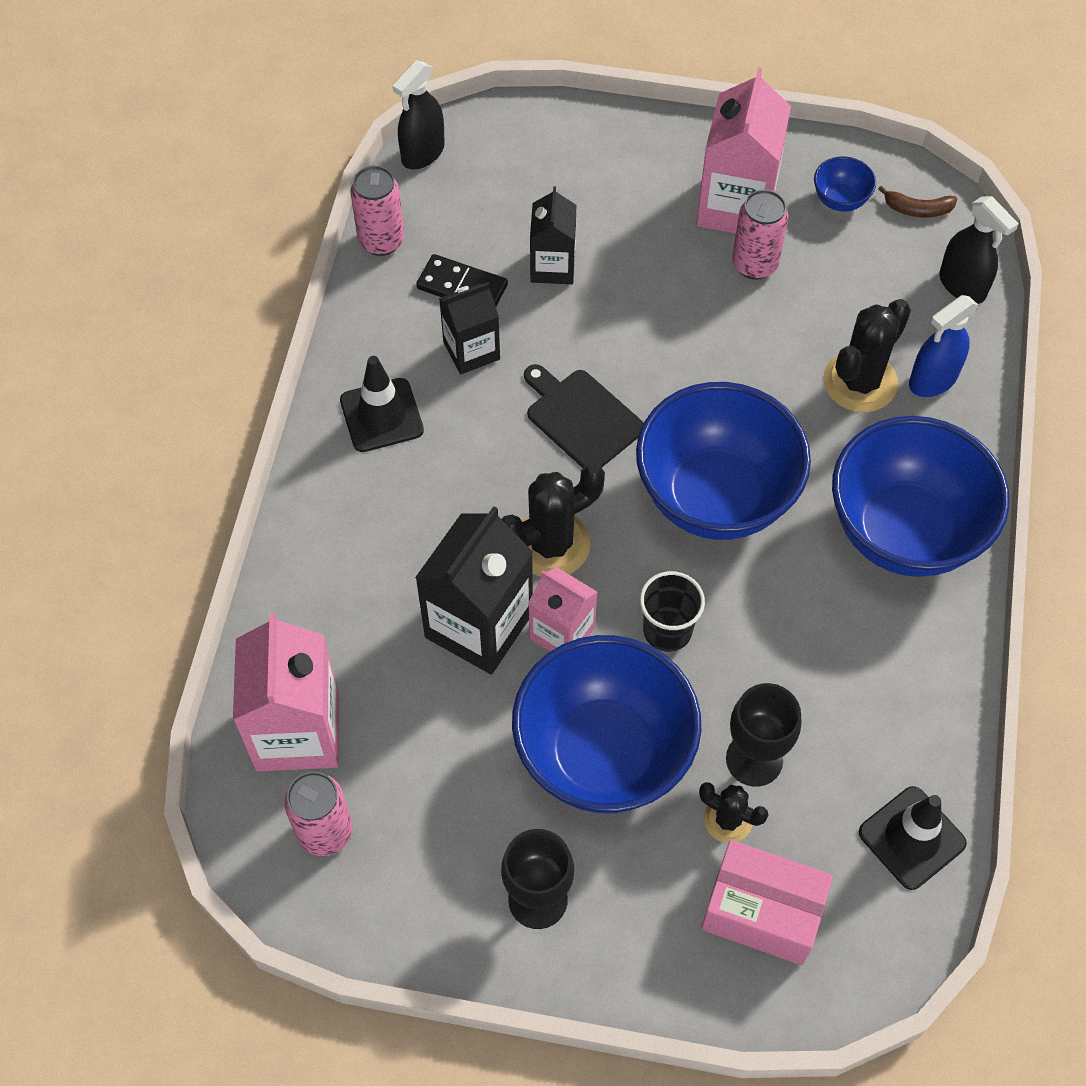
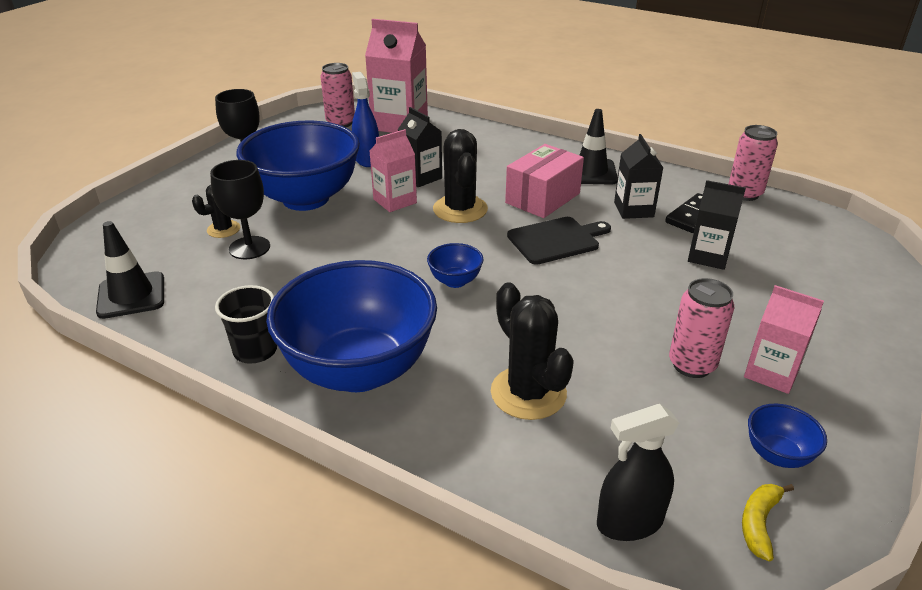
camera: 110 degrees right, 25 degrees down
black spray bottle [392,60,445,170] -> none
black carton [415,506,533,674] -> black carton [398,107,442,187], size x0.60
blue bowl [636,382,811,540] -> blue bowl [427,243,484,288], size x0.41
black cup [640,571,705,652] -> black cup moved to [215,285,277,364]
pink carton [696,67,791,234] -> pink carton [744,285,824,394], size x0.60
pink box [701,840,833,965] -> pink box moved to [505,144,584,218]
brown banana [878,185,957,217] -> yellow banana [742,484,794,561]
blue spray bottle [909,295,978,397] -> blue spray bottle moved to [352,72,379,167]

